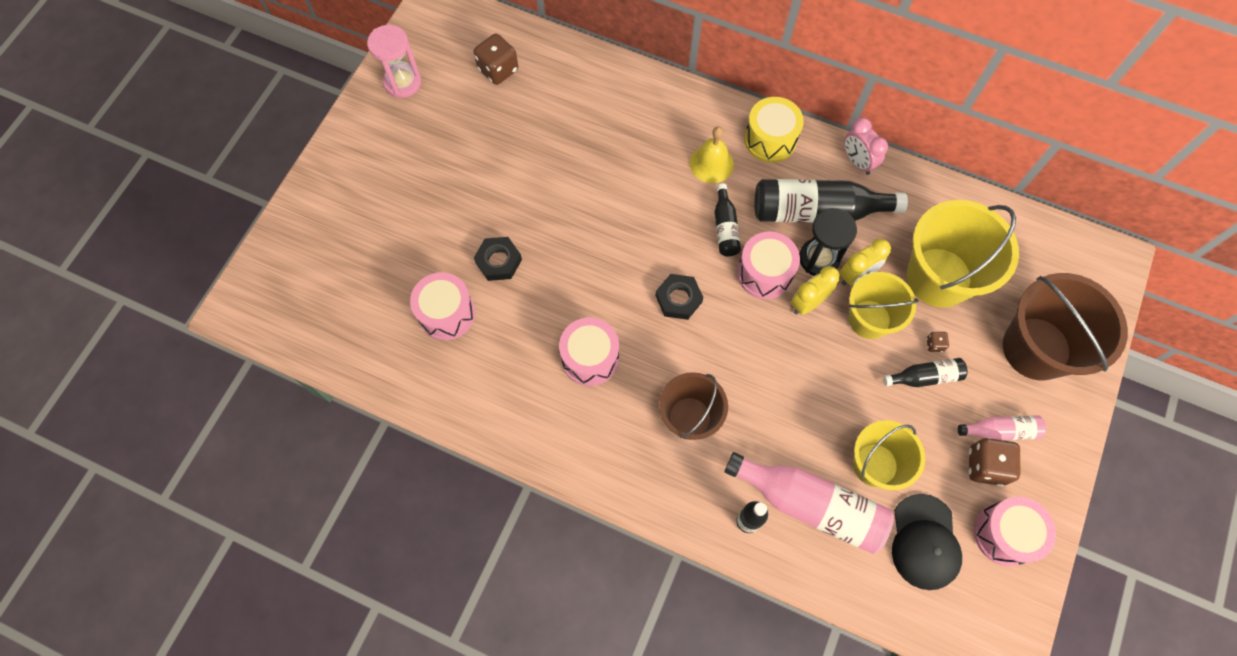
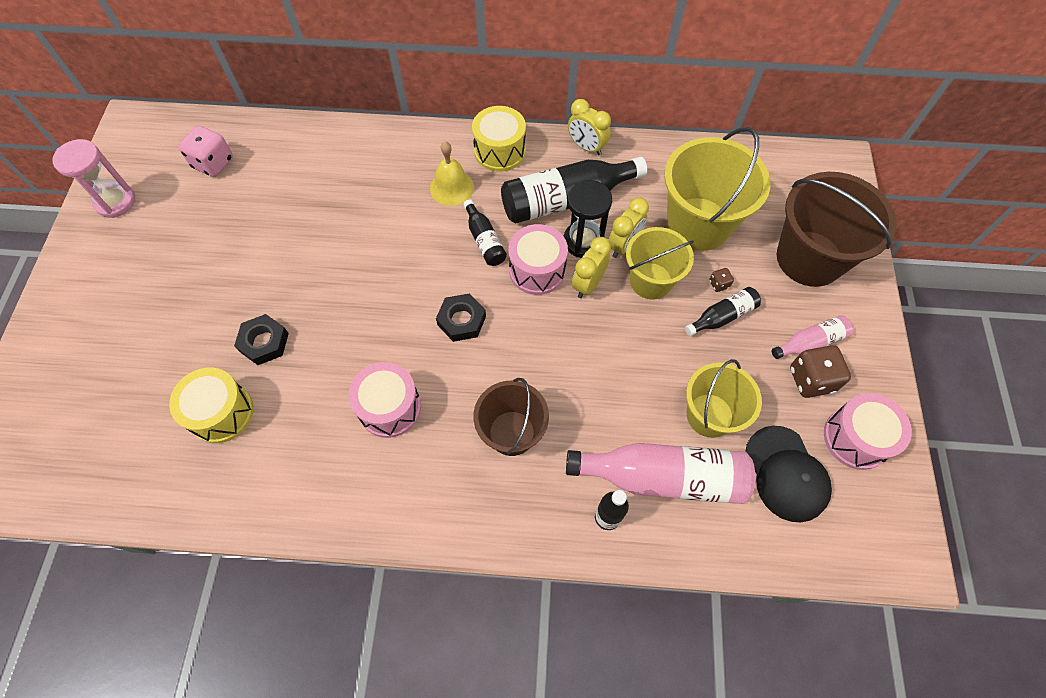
camera: 20 degrees left, 5 degrees down
pink drum [410,272,475,340] -> yellow drum [169,368,254,443]
brown dice [474,33,518,85] -> pink dice [178,126,233,177]
pink clock [844,118,888,175] -> yellow clock [568,99,611,155]

